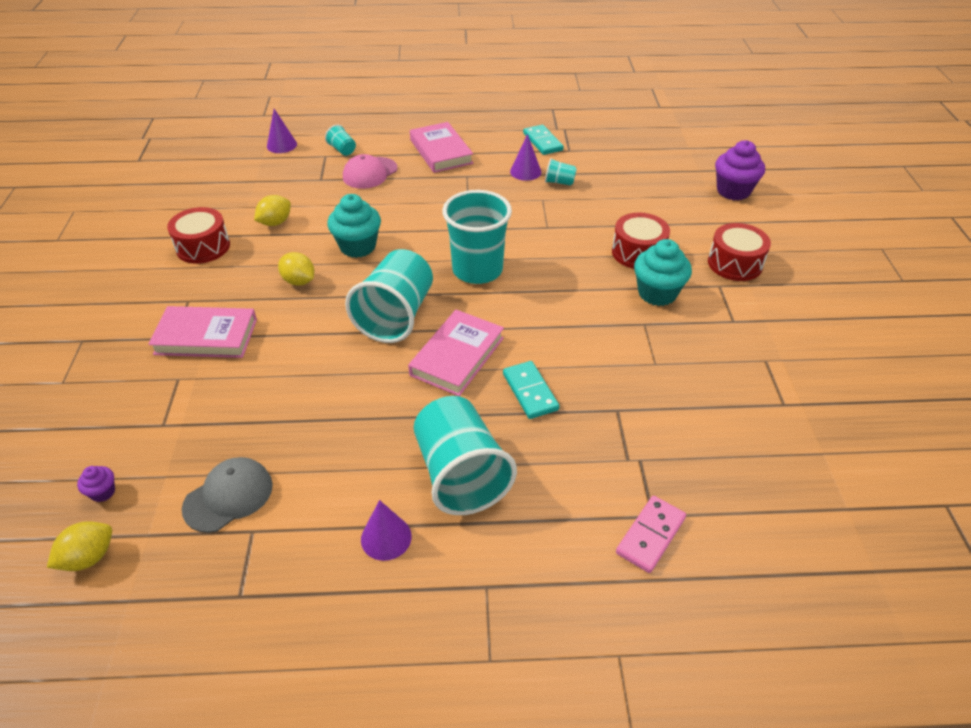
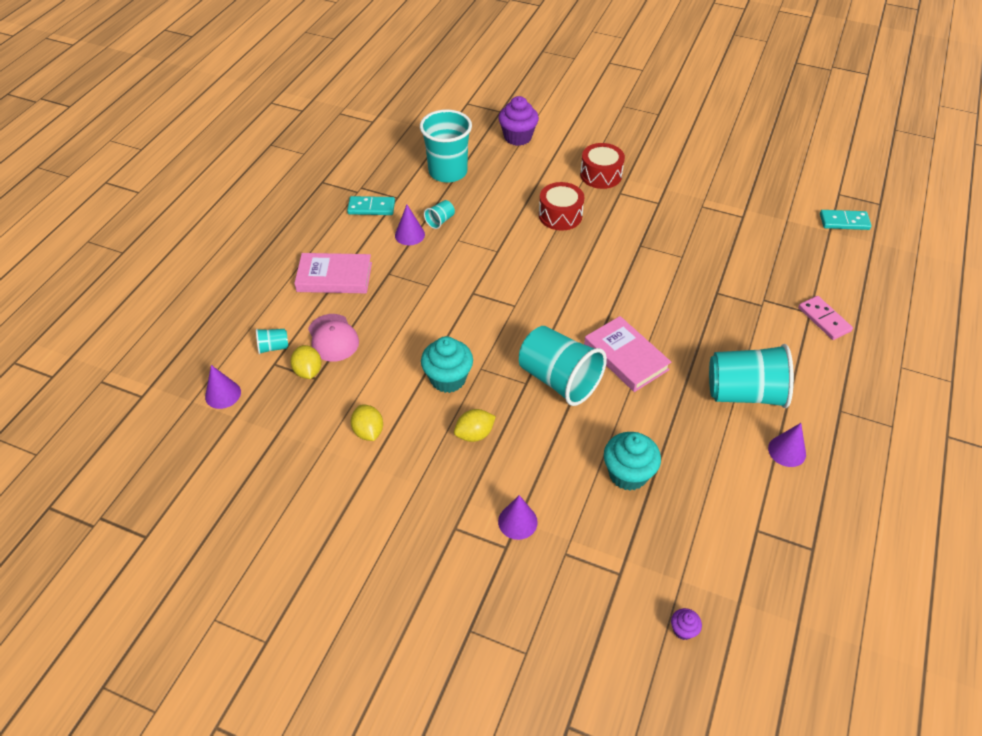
camera: 65 degrees left, 5 degrees up
yellow lemon [47,521,112,571] -> yellow lemon moved to [290,345,322,379]
pink book [148,306,257,358] -> purple cone [498,495,538,540]
red drum [167,207,230,264] -> none
grey cap [182,457,273,533] -> none
turquoise cup [442,190,512,284] -> turquoise cup moved to [420,109,472,183]
turquoise domino [503,361,559,419] -> turquoise domino moved to [820,210,872,230]
turquoise cupcake [634,239,692,306] -> turquoise cupcake moved to [604,432,661,491]

